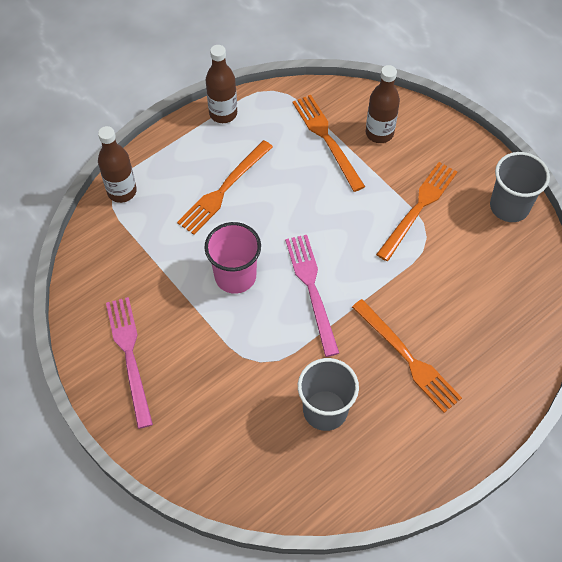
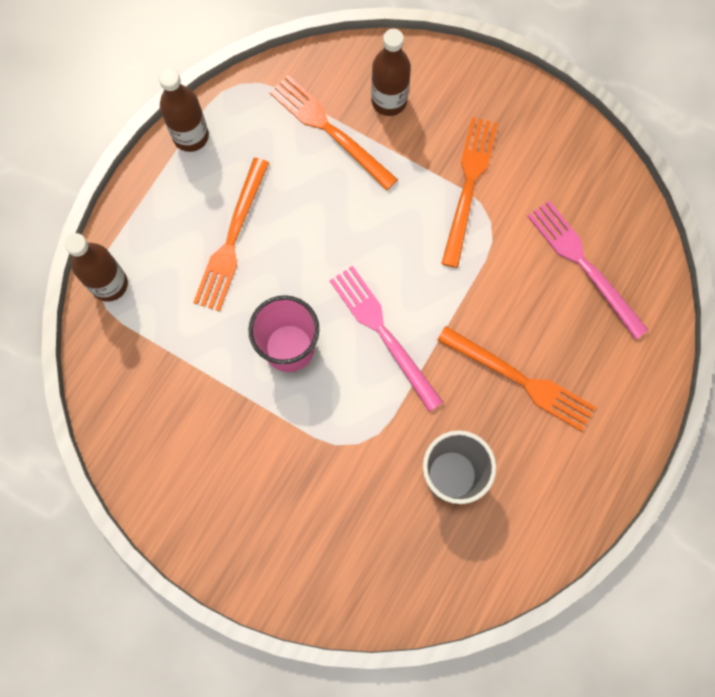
camera: 20 degrees left, 15 degrees up
pink fork [106,297,153,429] -> pink fork moved to [527,201,648,340]
grey cup [490,152,550,222] -> none

